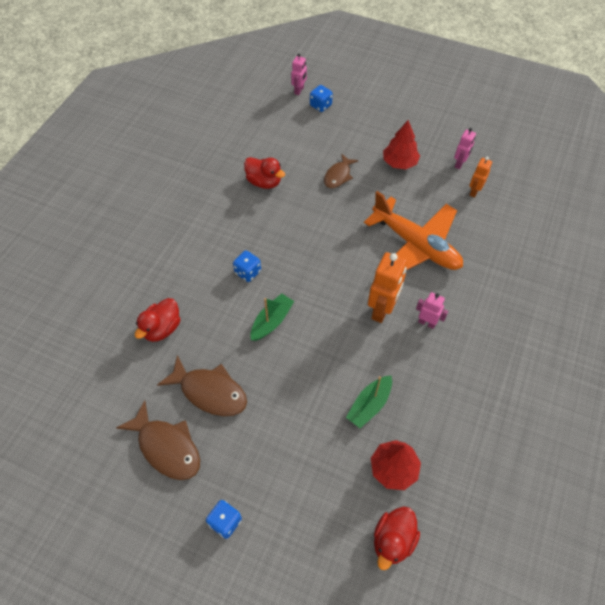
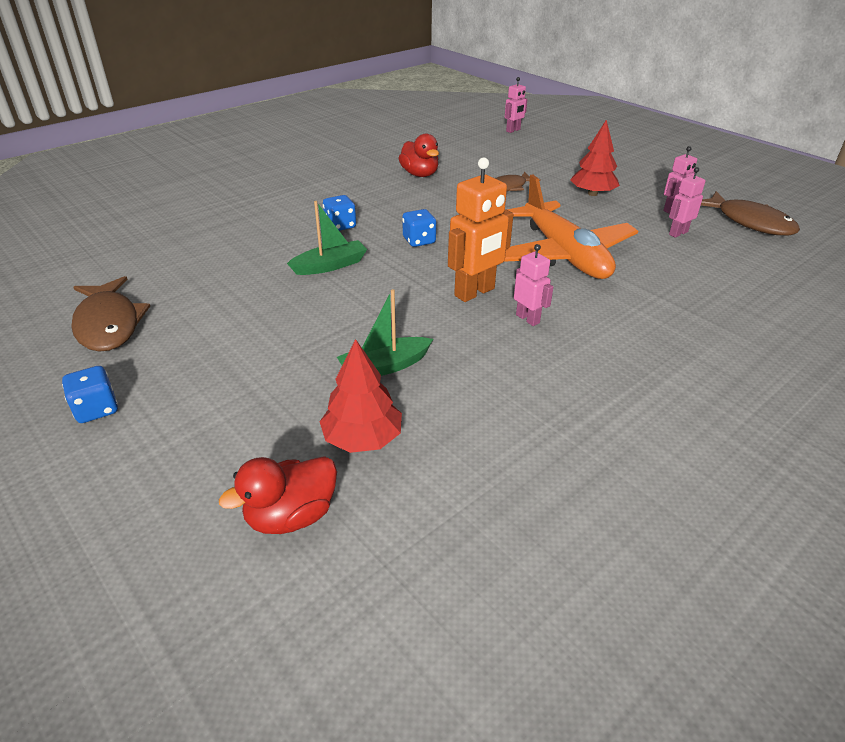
camera: 25 degrees right, 20 degrees down
red duck [135,298,180,342] -> none
brown fish [157,355,247,416] -> brown fish moved to [701,191,800,235]
blue dice [310,85,333,112] -> blue dice moved to [402,209,436,247]
orange robot [469,157,492,198] -> pink robot [669,167,705,238]

